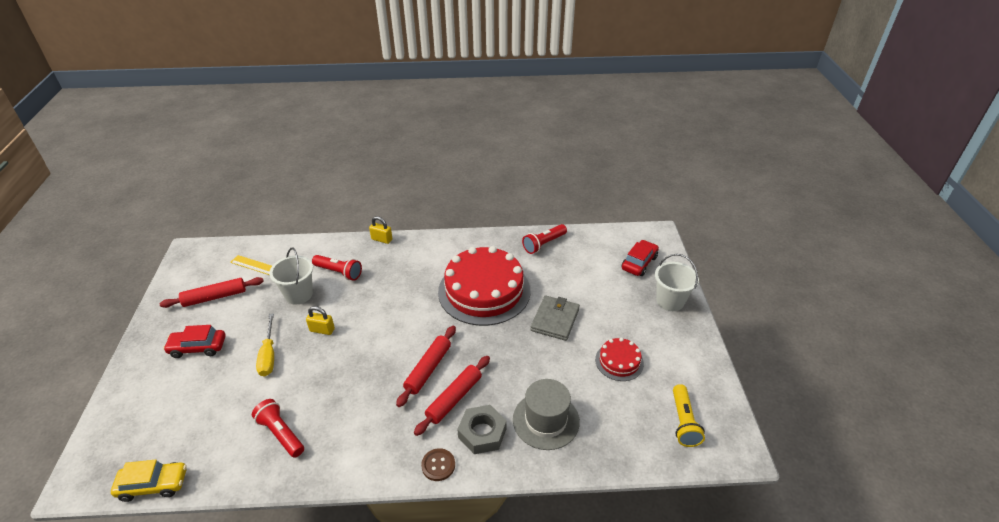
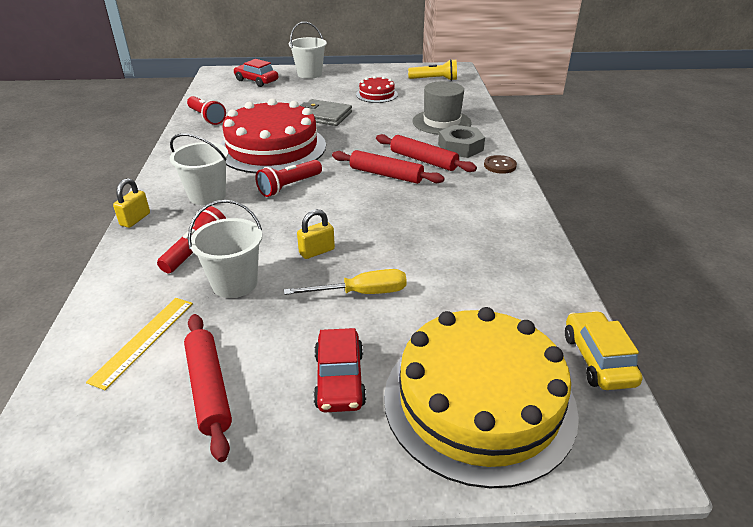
camera: 90 degrees left, 5 degrees down
red flashlight [252,399,304,458] -> red flashlight moved to [255,160,322,197]
yellow padlock [306,306,335,335] -> yellow padlock turned 45 degrees clockwise [297,209,335,259]
none -> white bucket [170,133,228,205]
none -> yellow cake [384,307,579,488]

